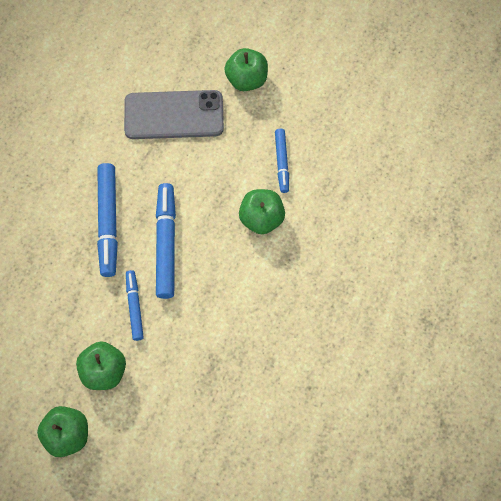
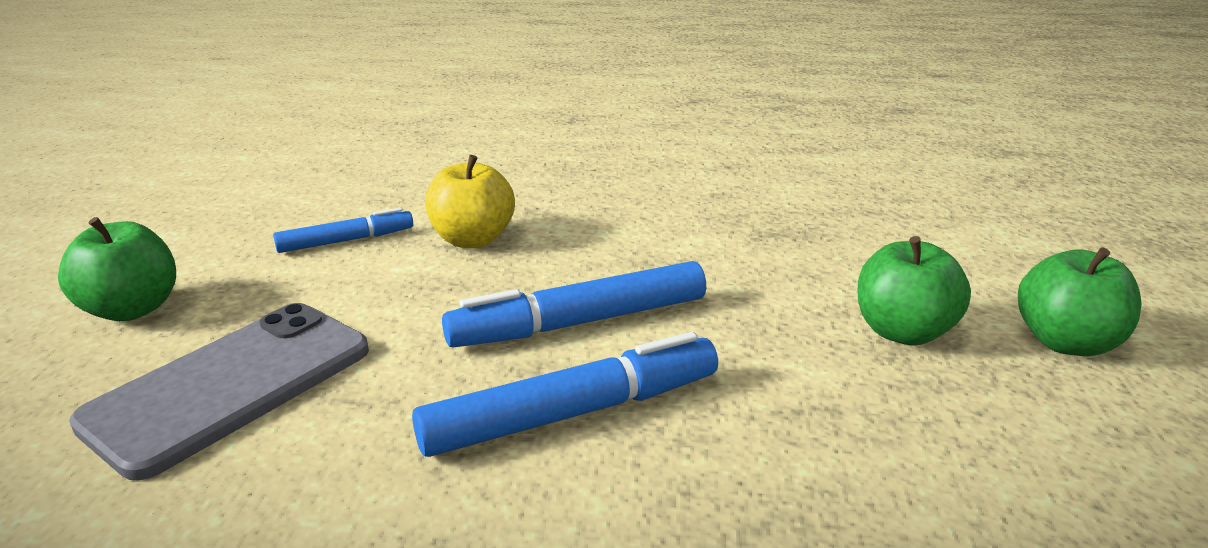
camera: 110 degrees left, 40 degrees down
grey phone [124,90,224,139] -> grey phone turned 60 degrees clockwise [69,303,369,480]
blue marker [126,270,144,341] -> none
green apple [239,189,285,234] -> yellow apple [425,155,515,248]

